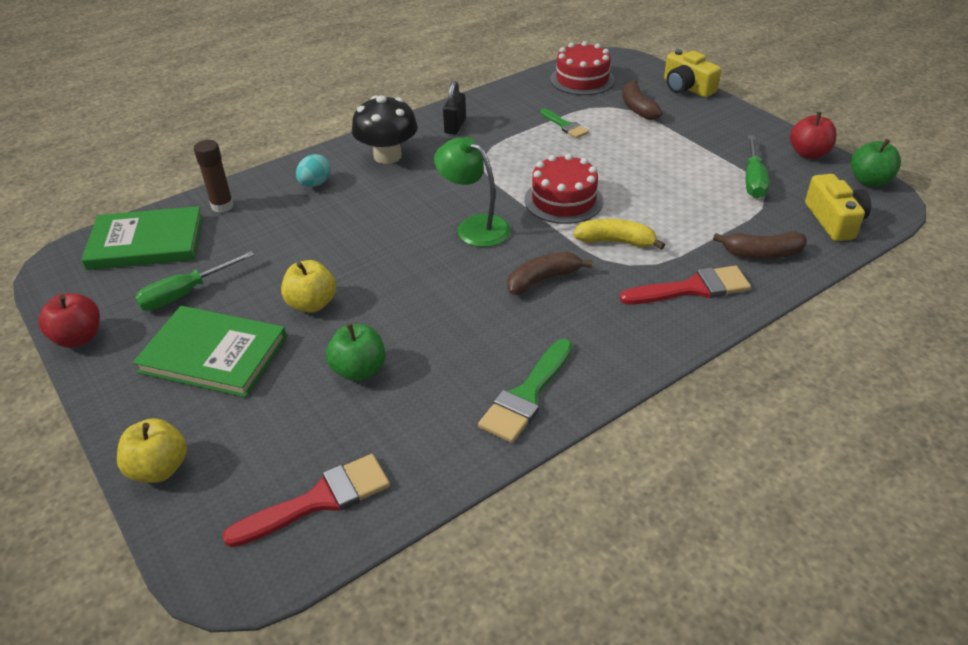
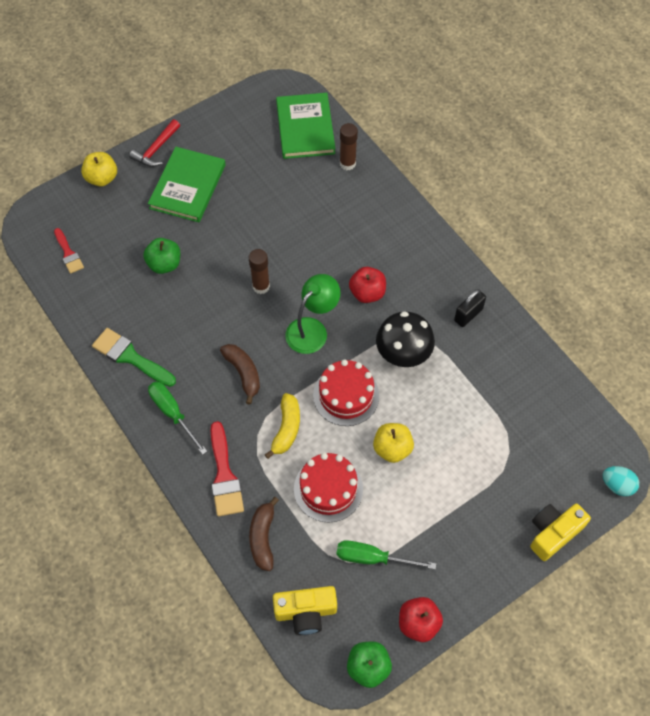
camera: 90 degrees right, 20 degrees up
red apple [38,293,100,348] -> red apple moved to [349,267,386,303]
green screwdriver [135,251,255,311] -> green screwdriver moved to [148,381,207,455]
red brush [222,454,390,547] -> red brush [54,228,84,274], size x0.63
yellow apple [281,260,336,313] -> yellow apple moved to [373,423,414,463]
turquoise egg [296,154,331,187] -> turquoise egg moved to [603,466,639,496]
black mushroom [352,95,418,164] -> black mushroom moved to [376,311,435,367]
black padlock [443,81,466,134] -> black padlock turned 60 degrees counterclockwise [454,289,486,327]
green brush [540,108,589,138] -> none
red cake [550,41,615,95] -> red cake moved to [294,453,363,523]
brown banana [622,79,662,120] -> none
none -> red hammer [129,119,180,167]
none -> brown glue stick [249,249,270,294]

